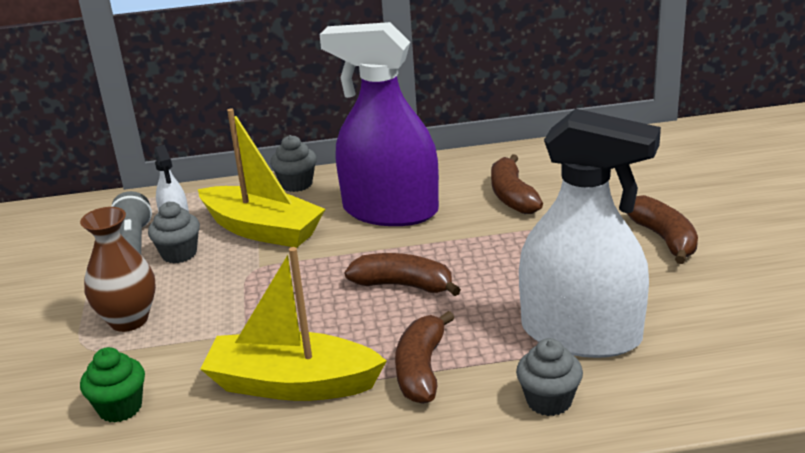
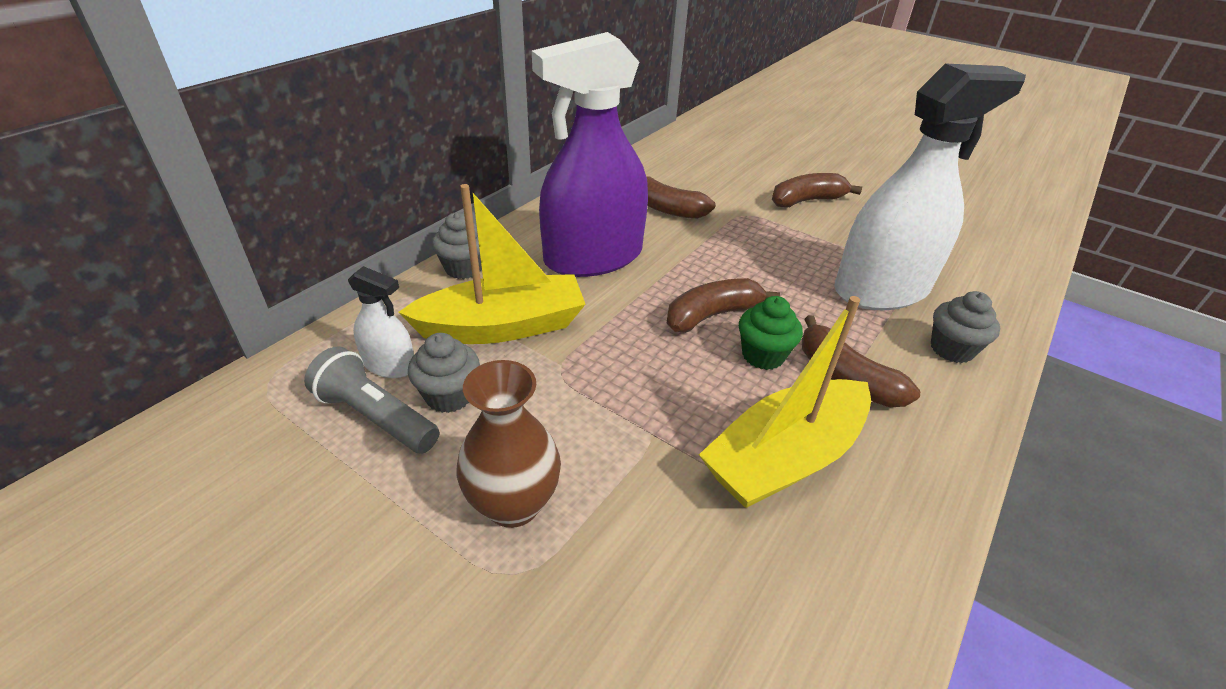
camera: 50 degrees left, 10 degrees up
green cupcake [80,347,145,422] -> green cupcake moved to [739,296,803,370]
brown banana [627,195,698,264] -> brown banana turned 45 degrees counterclockwise [772,173,862,207]

